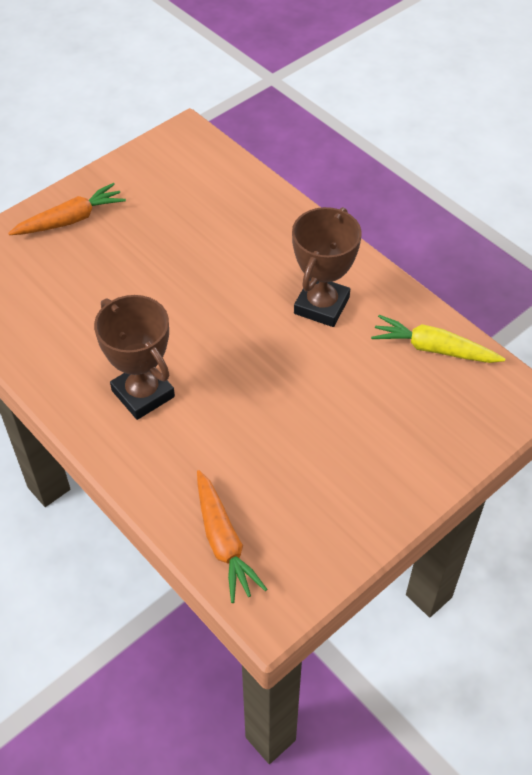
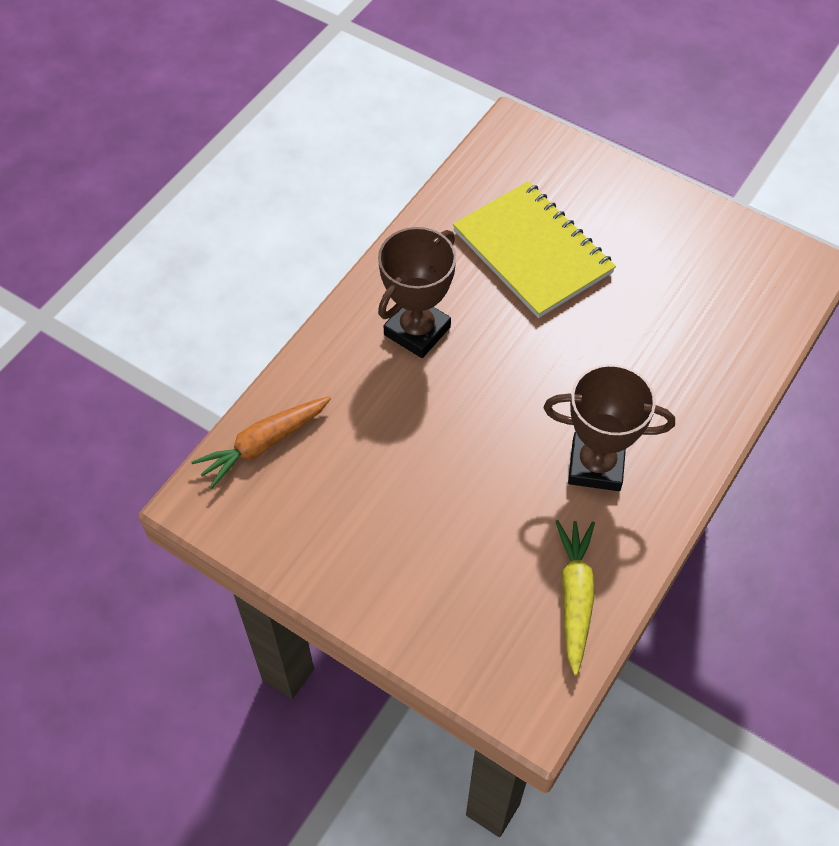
camera: 75 degrees right, 5 degrees up
orange carrot [8,183,126,235] -> none
none -> yellow notebook [453,181,616,318]

